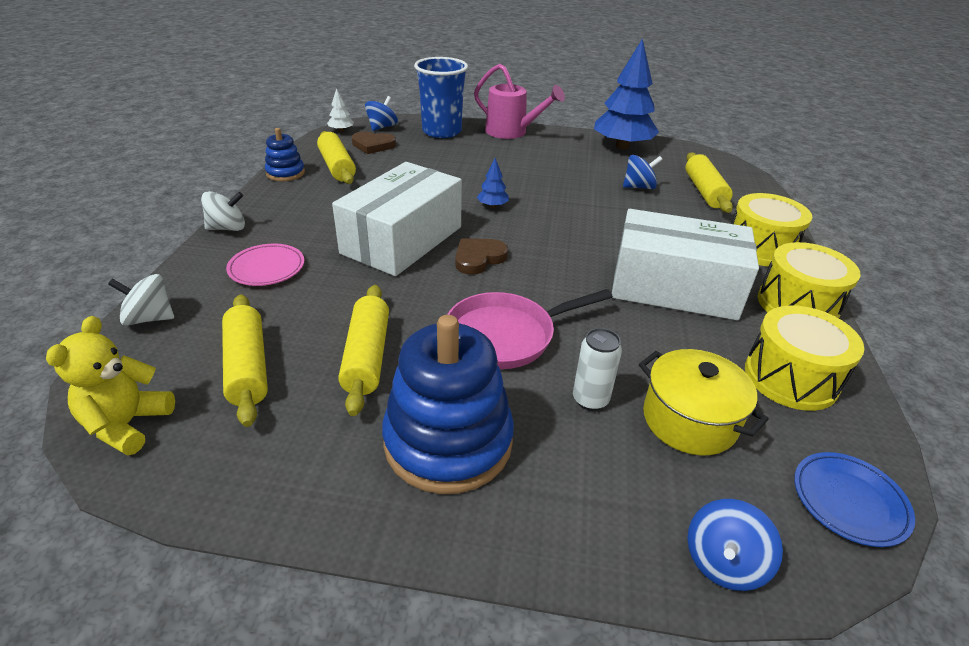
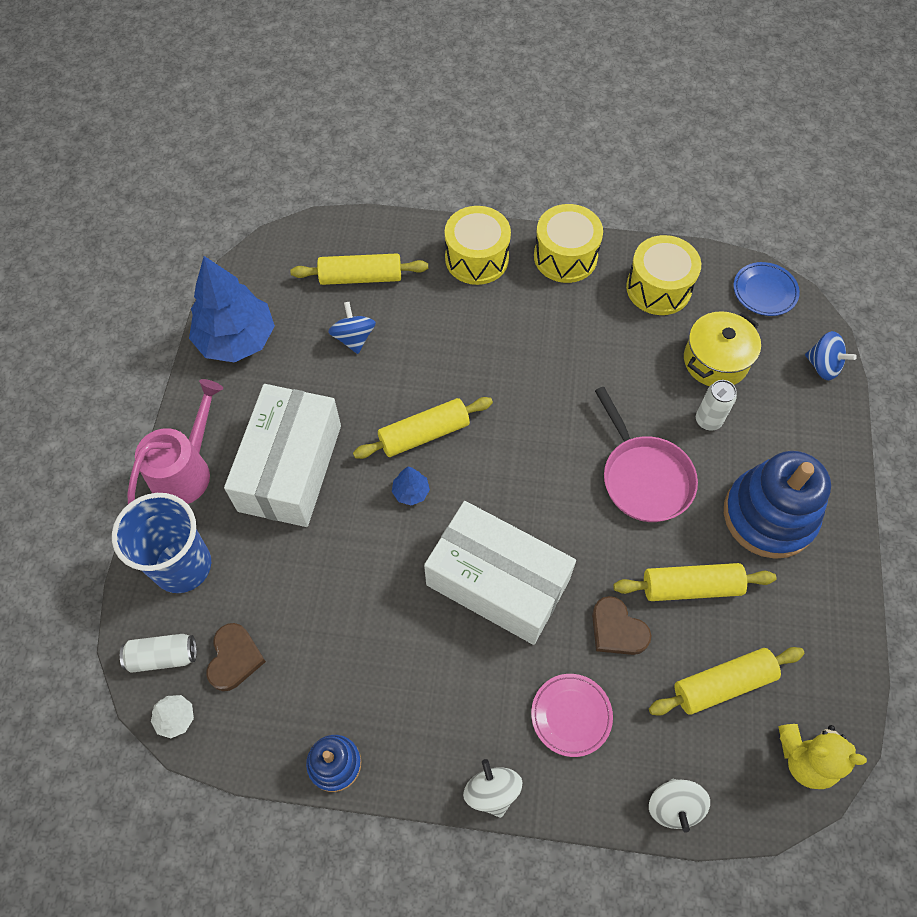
camera: 90 degrees left, 25 degrees up
yellow rolling pin [317,131,356,184] -> yellow rolling pin moved to [353,397,493,459]
blue spinning top [365,96,398,131] -> white can [120,634,197,673]
brown heart [455,238,508,275] -> brown heart moved to [592,596,651,655]
white box [612,209,759,320] -> white box moved to [224,384,341,527]

